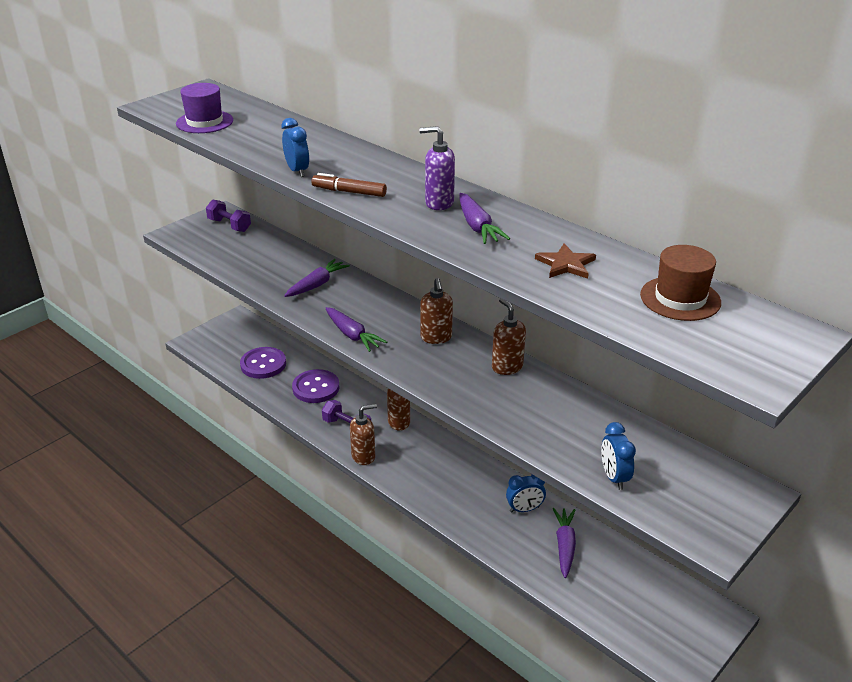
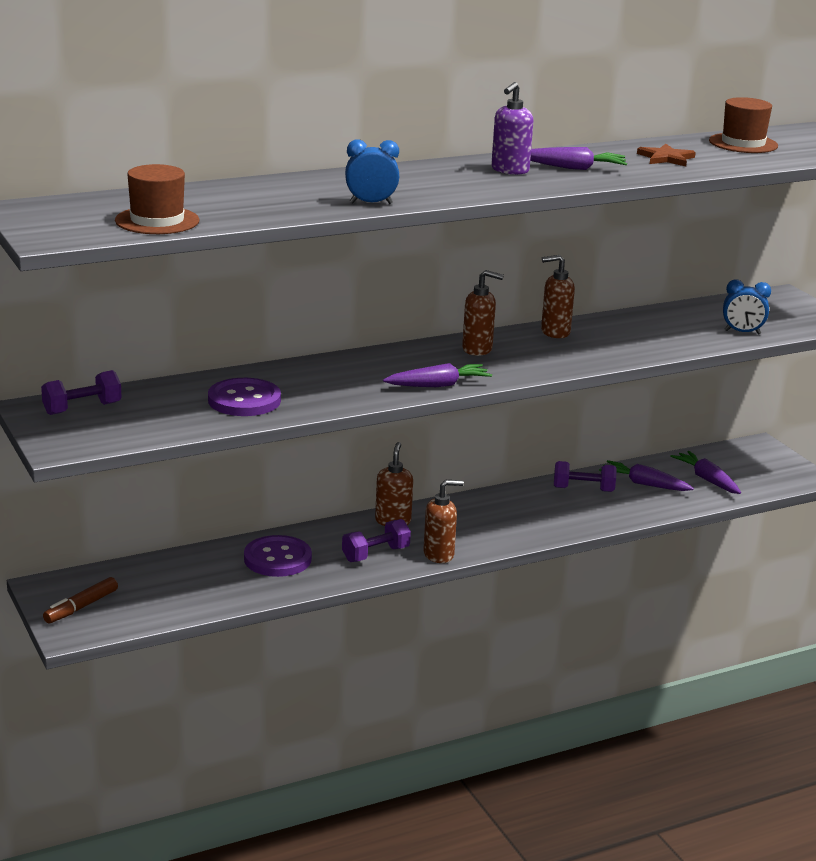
camera: 70 degrees left, 10 degrees down
purple hat [176,83,233,133] -> brown hat [115,164,199,234]
purple button [240,347,286,379] -> purple button moved to [208,378,281,416]
purple carrot [284,259,350,297] -> purple carrot moved to [670,451,741,494]
brown marker [312,173,387,197] -> brown marker moved to [43,577,118,624]
brown soap dispenser [350,404,377,465] -> brown soap dispenser turned 75 degrees clockwise [423,480,464,563]
blue clock [506,475,546,513] -> purple dumbbell [554,461,617,492]

